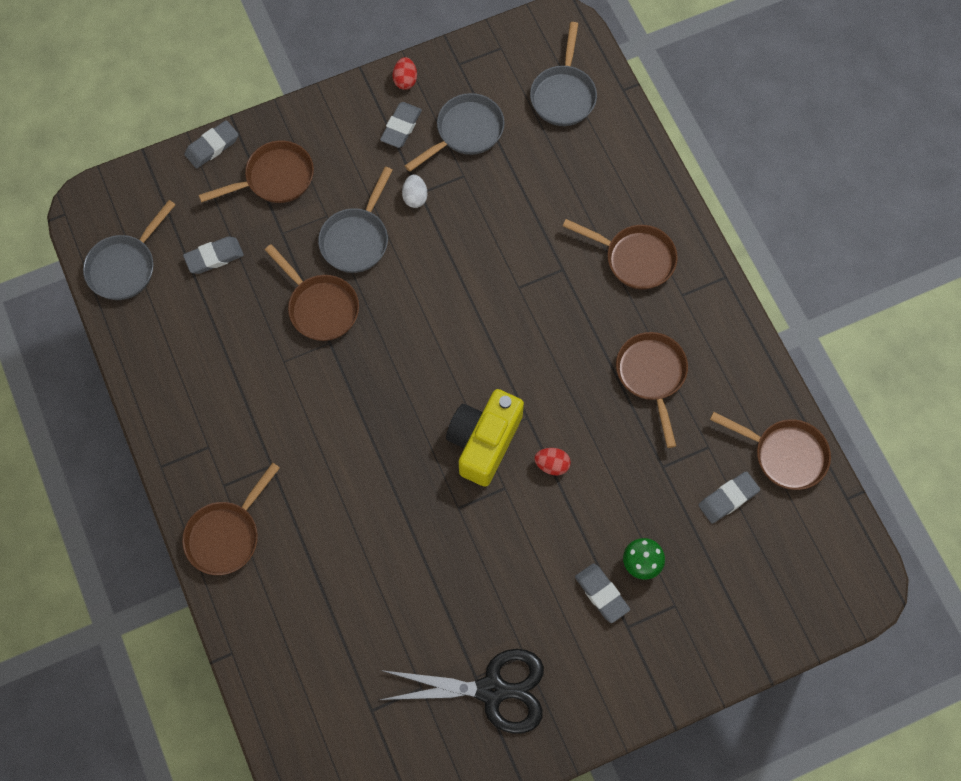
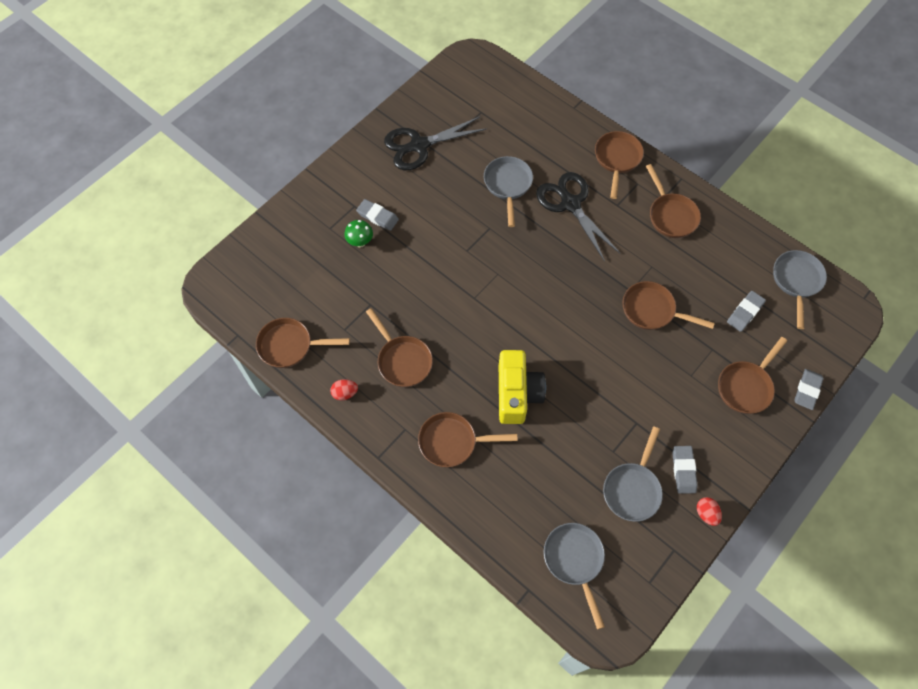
camera: 155 degrees right, 5 degrees down
grey pan [318,166,392,273] -> grey pan moved to [484,156,533,227]
white egg [402,175,427,208] -> none
yellow camera [446,389,524,487] -> yellow camera moved to [499,350,546,424]
red egg [534,448,571,475] -> red egg moved to [330,379,358,400]
grey eraser [698,471,760,524] -> none
none -> black scissors [536,172,620,262]
none -> brown pan [646,164,701,238]

